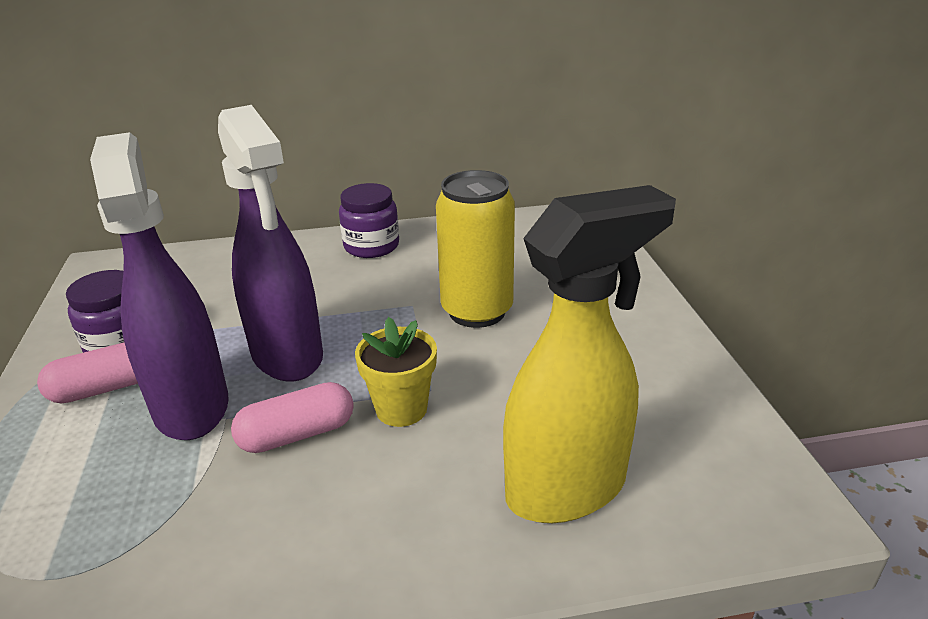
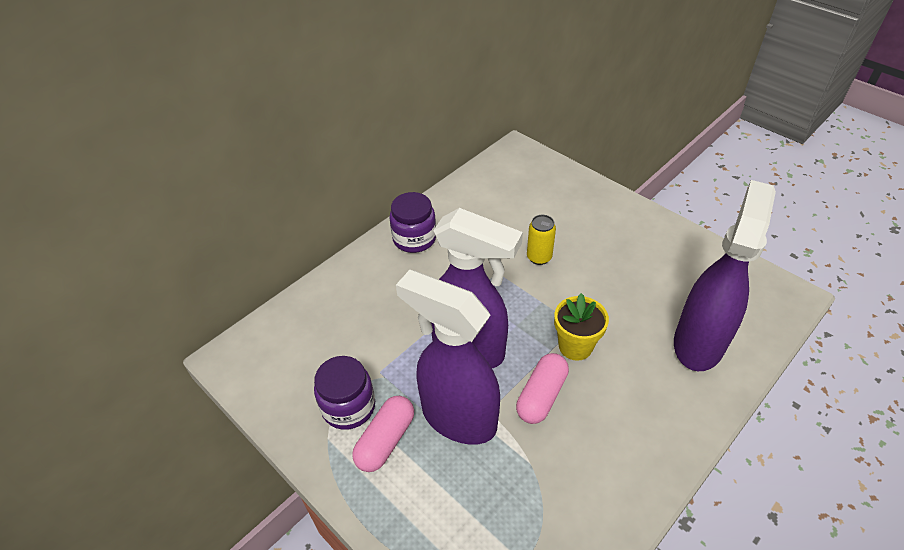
camera: 35 degrees left, 15 degrees up
yellow can [436,170,515,328] -> yellow can [527,215,556,265], size x0.51
yellow spray bottle [503,185,676,523] -> purple spray bottle [674,180,776,371]

